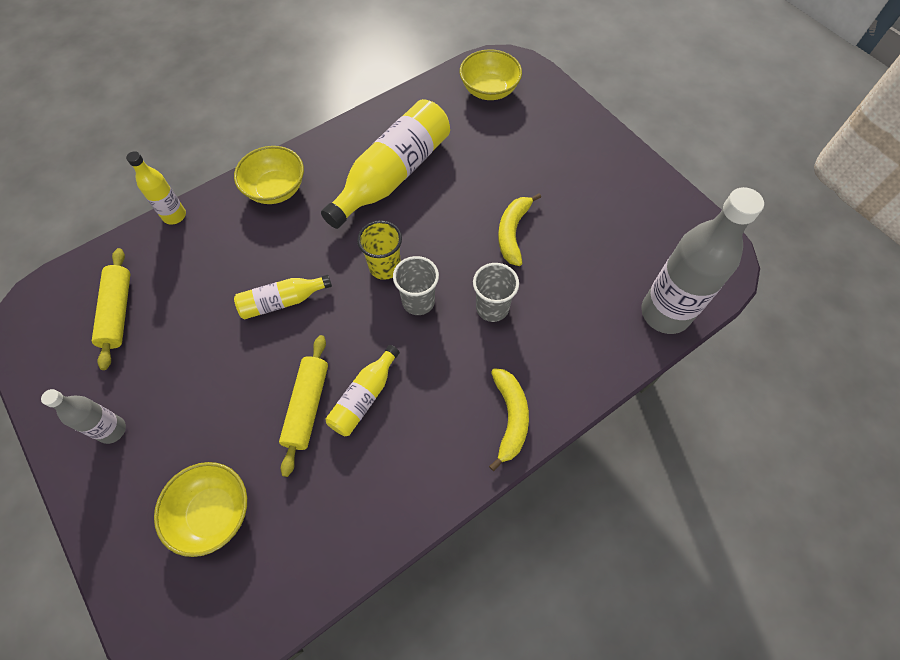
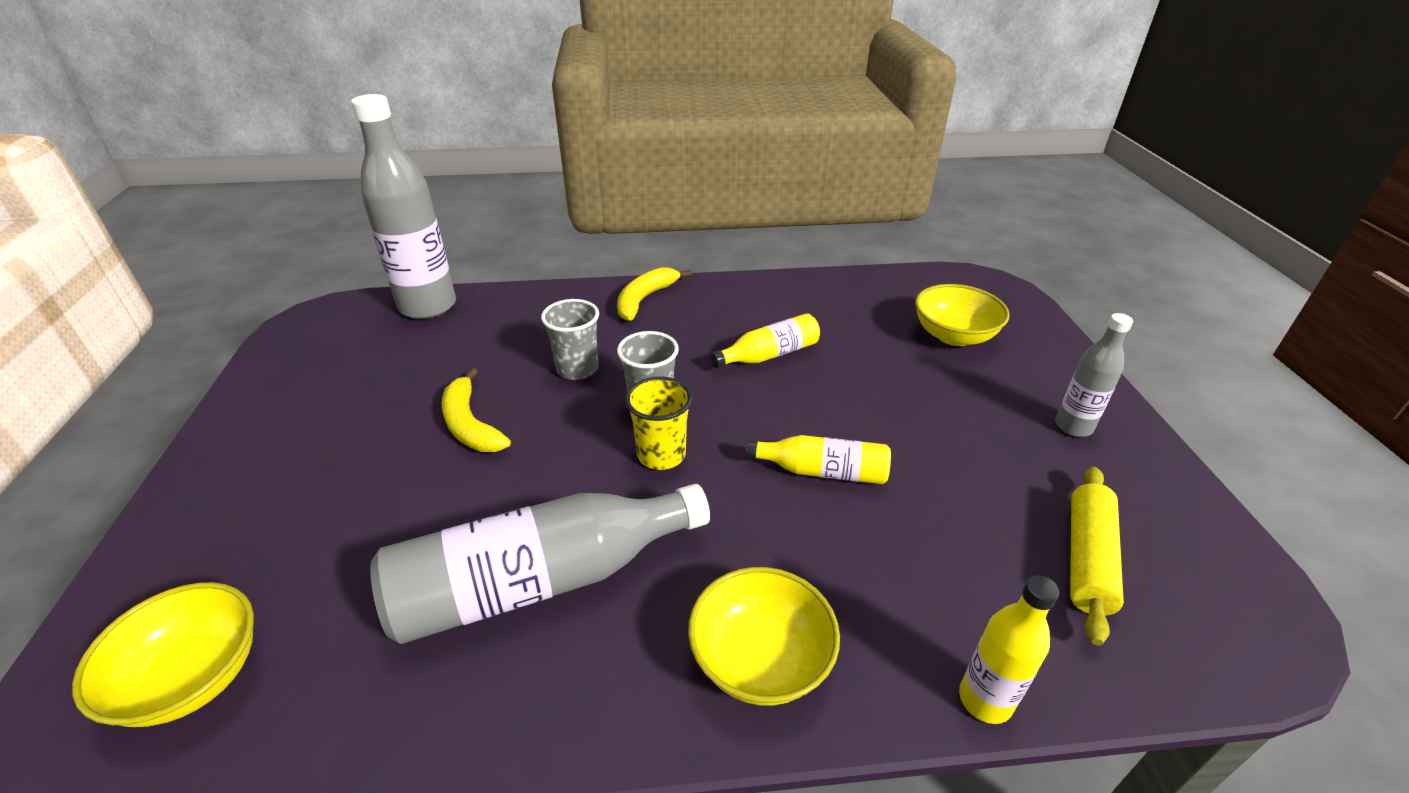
camera: 150 degrees left, 25 degrees down
yellow rolling pin [279,335,328,477] -> none
yellow bottle [321,99,450,229] -> grey bottle [370,484,710,644]
yellow banana [498,193,541,266] -> yellow banana turned 105 degrees clockwise [441,368,511,452]

